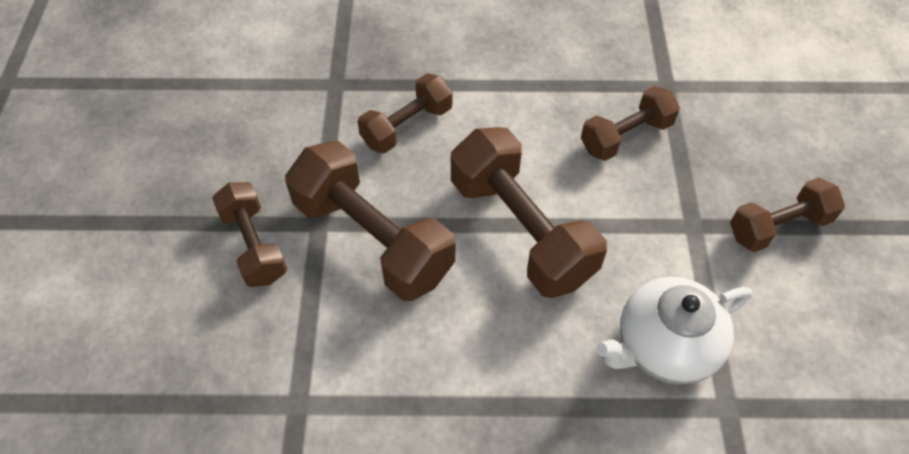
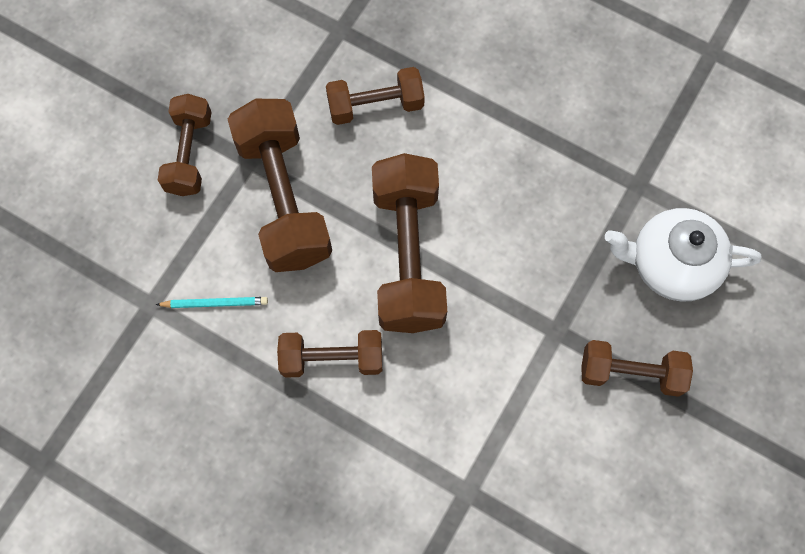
camera: 30 degrees right, 15 degrees up
brown dumbbell [581,86,680,161] -> brown dumbbell moved to [277,330,382,378]
white teapot [596,277,752,385] -> white teapot moved to [605,208,761,301]
none -> turquoise pencil [155,297,268,308]

